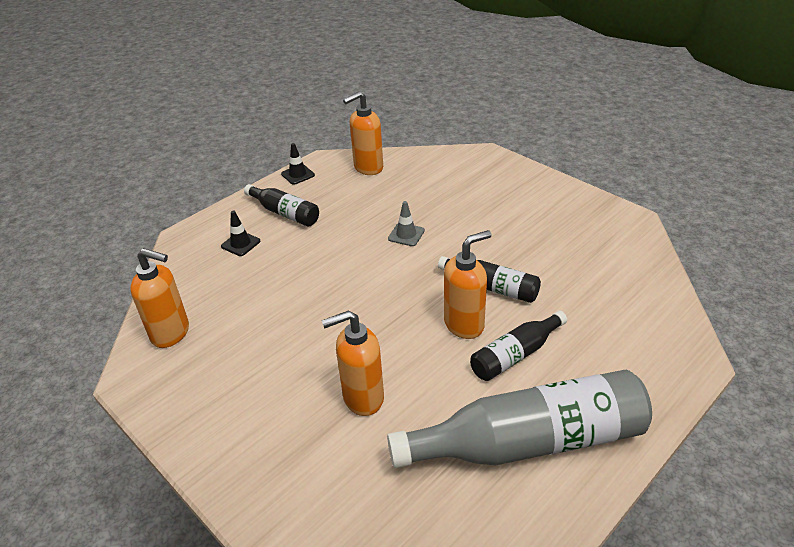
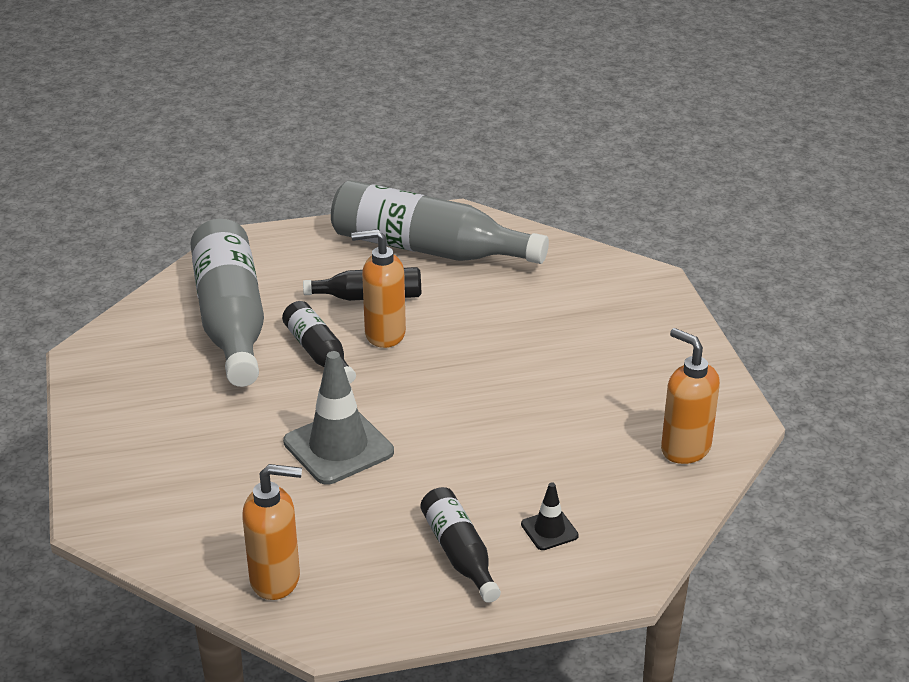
camera: 150 degrees left, 5 degrees down
black traffic cone [281,143,315,185] -> none
orange soap dispenser [322,310,384,416] -> none
grey traffic cone [388,201,425,246] -> grey traffic cone [283,351,394,485], size x2.02
none -> grey bottle [190,219,264,387]

